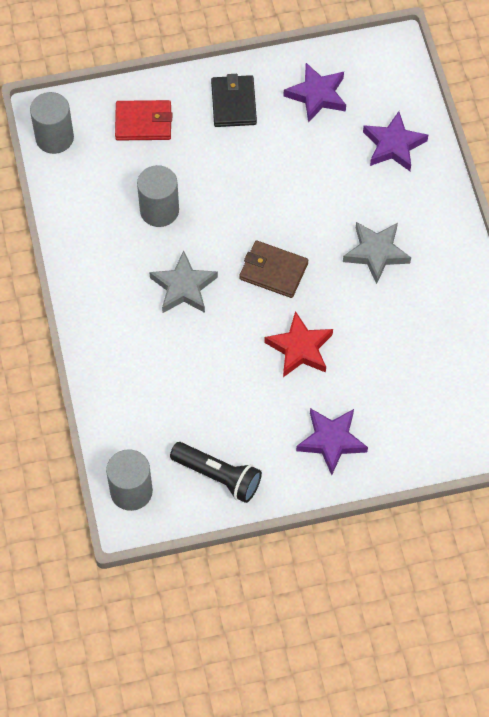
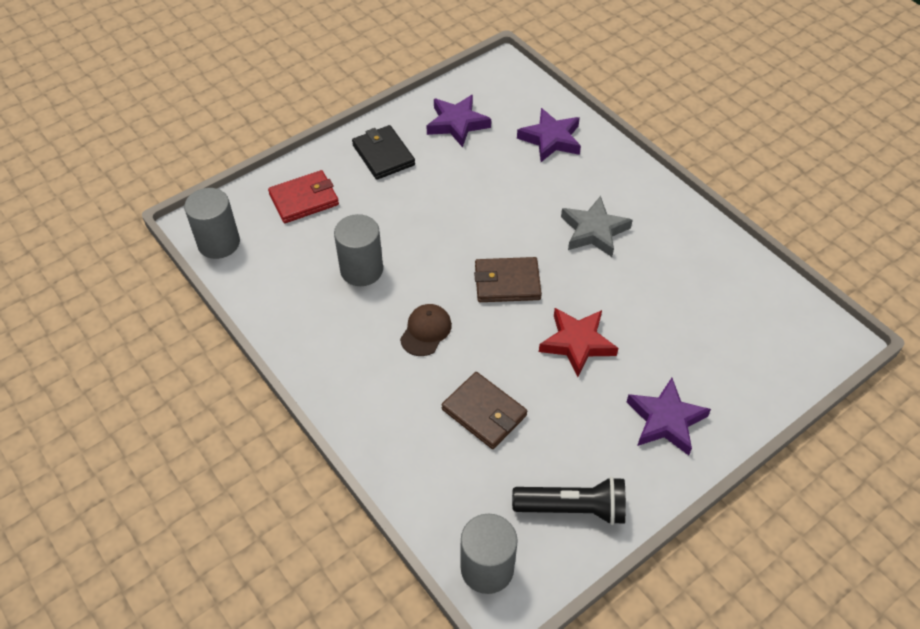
camera: 25 degrees left, 10 degrees down
grey star [149,251,218,313] -> brown cap [400,304,452,356]
none -> brown wallet [441,372,527,449]

